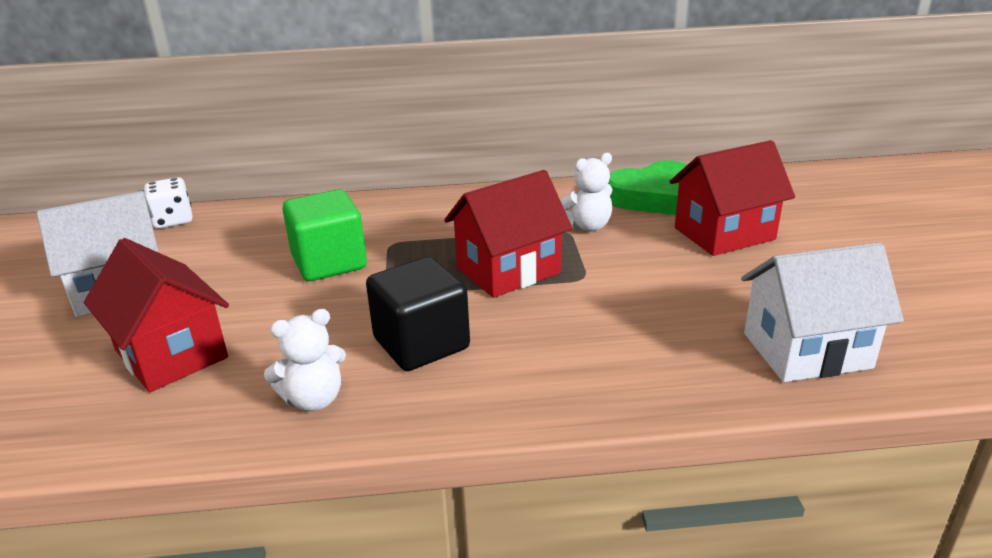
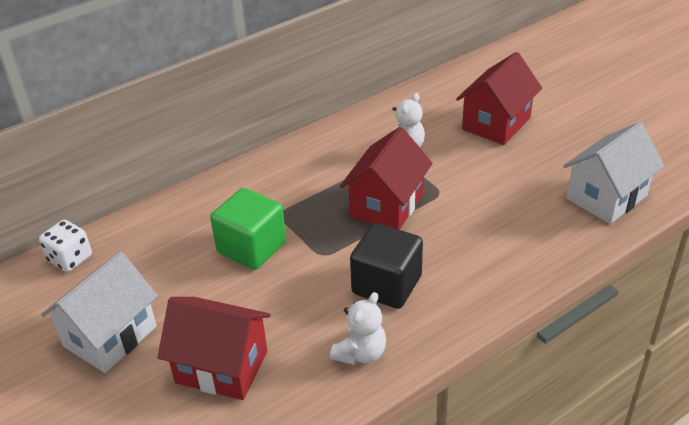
camera: 30 degrees left, 10 degrees up
green heart [608,160,687,215] -> none

